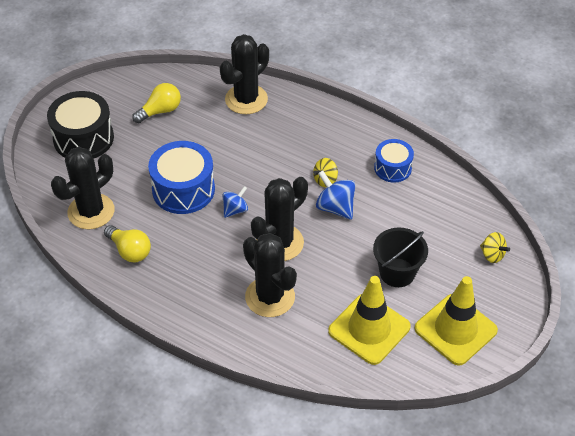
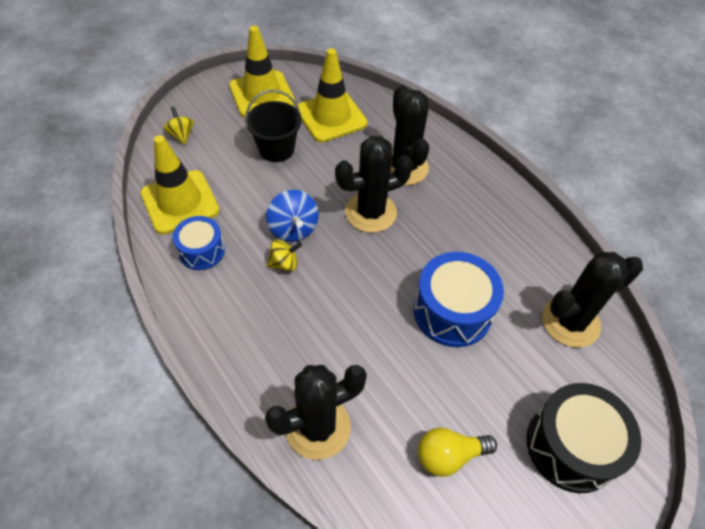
camera: 160 degrees left, 5 degrees up
yellow light bulb [104,225,151,263] -> none
blue spinning top [222,186,248,218] -> none
none -> yellow traffic cone [141,135,219,235]

